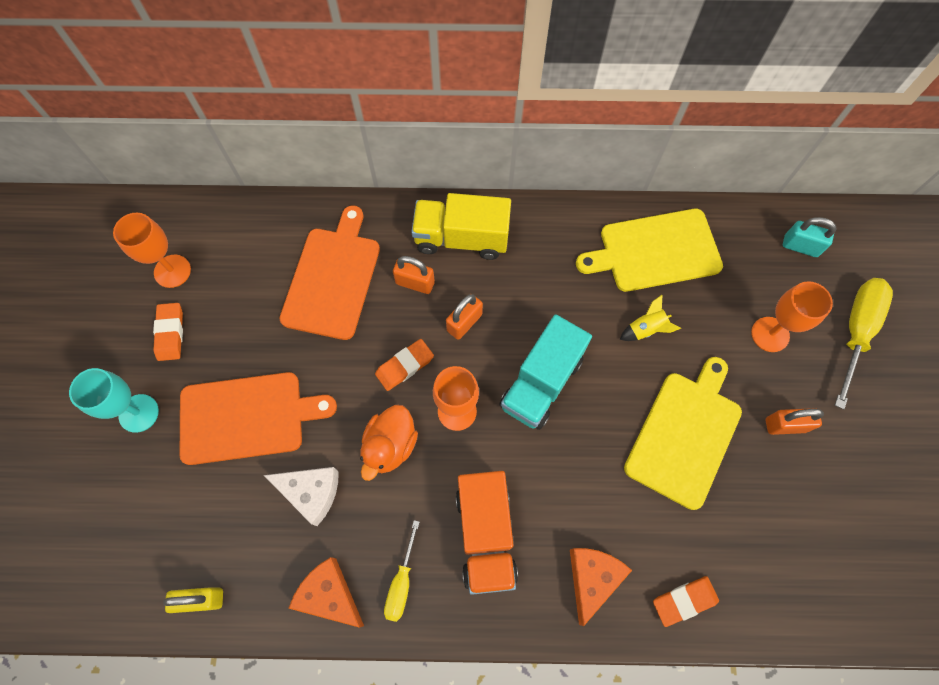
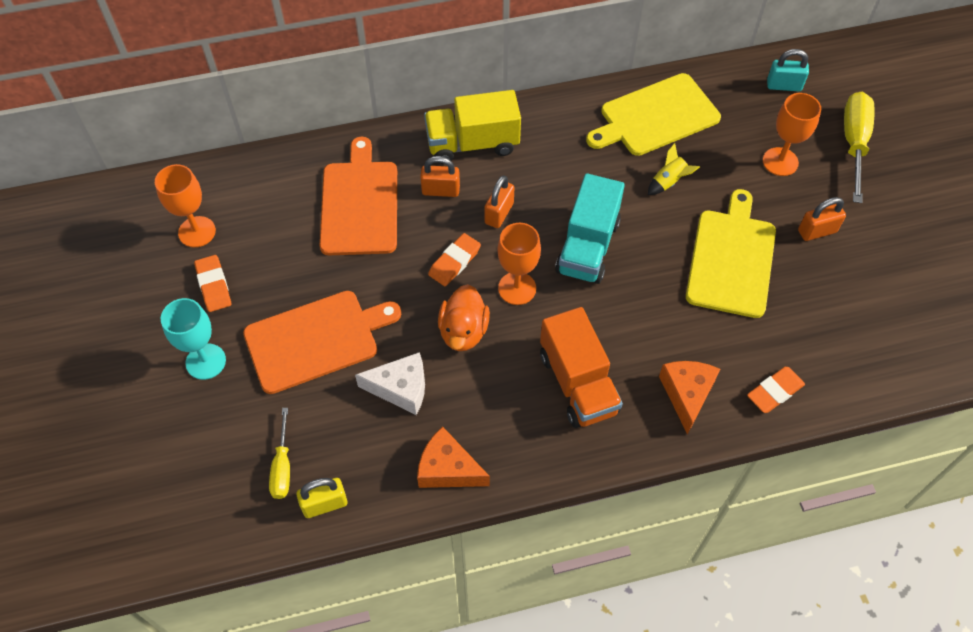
camera: 15 degrees left, 10 degrees down
yellow screwdriver [384,520,419,622] -> yellow screwdriver moved to [269,408,290,499]

